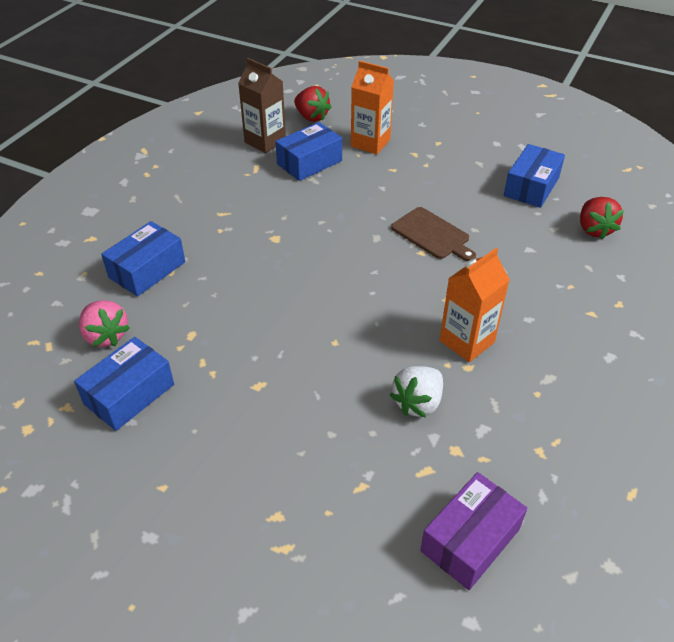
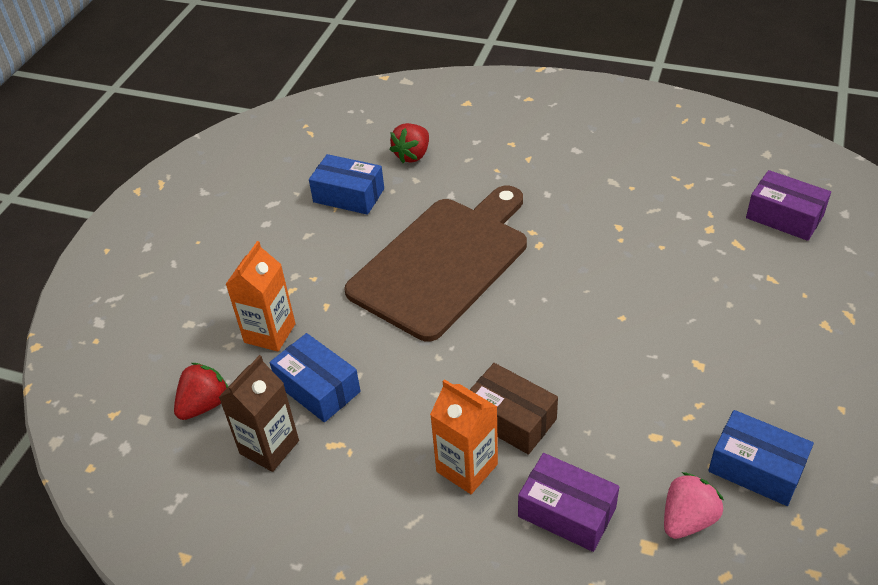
camera: 95 degrees left, 0 degrees up
blue box [101,221,185,297] -> purple box [518,453,619,552]
white strawberry [390,366,443,418] -> none
brown cutting board [391,207,476,262] -> brown cutting board [344,186,527,342], size x2.27
orange carton [440,248,510,362] -> orange carton moved to [430,379,498,494]
red strawberry [580,197,624,240] -> red strawberry turned 135 degrees clockwise [390,123,429,163]
none -> brown box [470,363,558,455]

